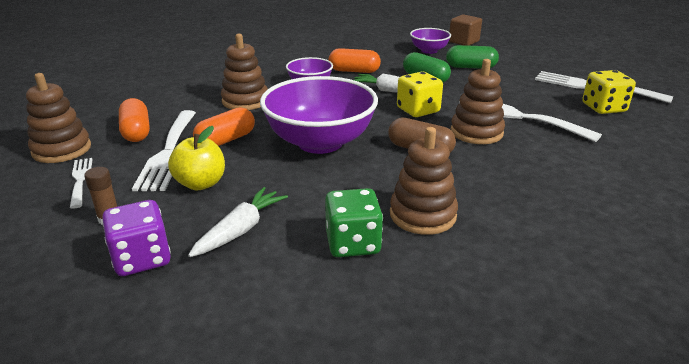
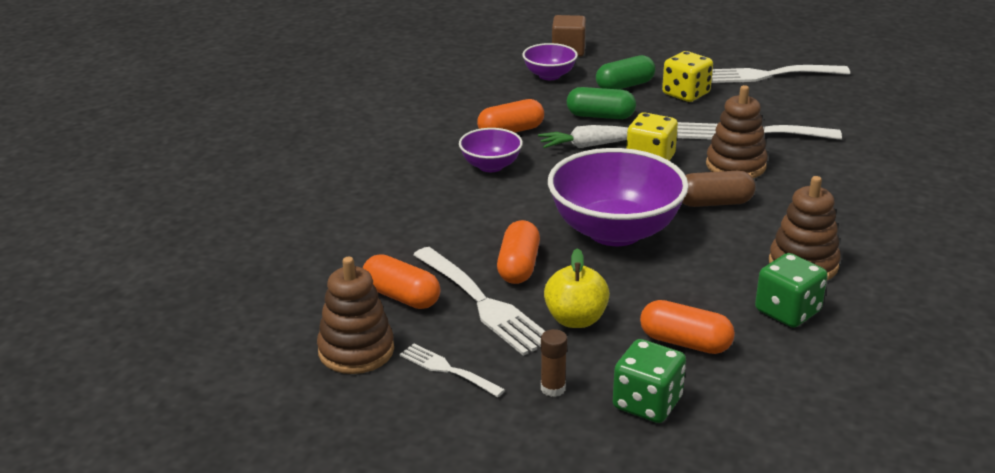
camera: 35 degrees left, 0 degrees up
purple dice [102,200,171,276] -> green dice [613,339,686,423]
white carrot [188,187,288,257] -> orange capsule [640,300,735,354]
brown stacking toy [221,34,268,110] -> none
yellow dice [582,70,636,114] -> yellow dice moved to [662,51,713,102]

